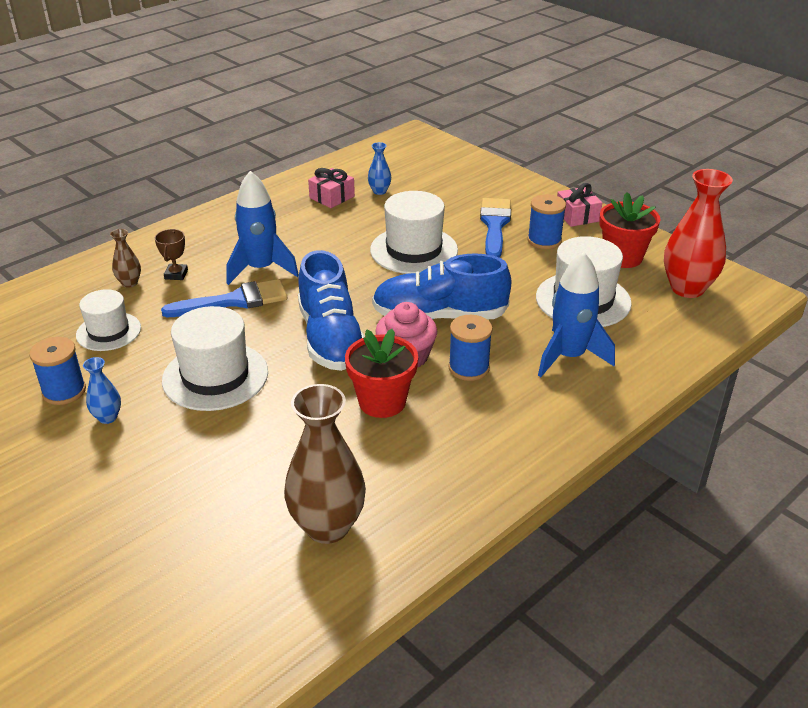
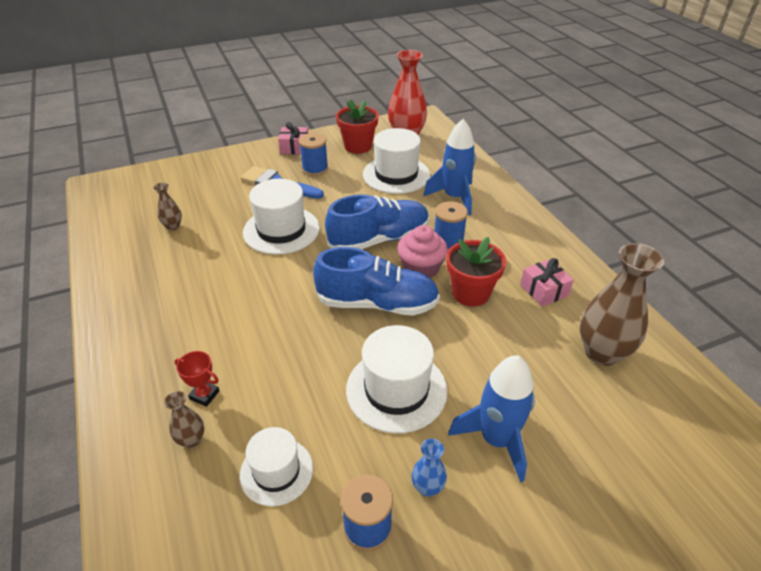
camera: 70 degrees left, 5 degrees up
brown trophy [155,229,188,280] -> red trophy [175,351,219,407]
blue brush [161,279,287,317] -> none
blue rocket [227,171,299,285] -> blue rocket moved to [448,355,535,483]
pink gift [308,168,355,208] -> pink gift moved to [520,258,574,307]
blue vase [368,142,391,195] -> brown vase [153,183,182,230]
blue shoe [372,253,511,319] -> blue shoe turned 135 degrees counterclockwise [325,194,429,249]

